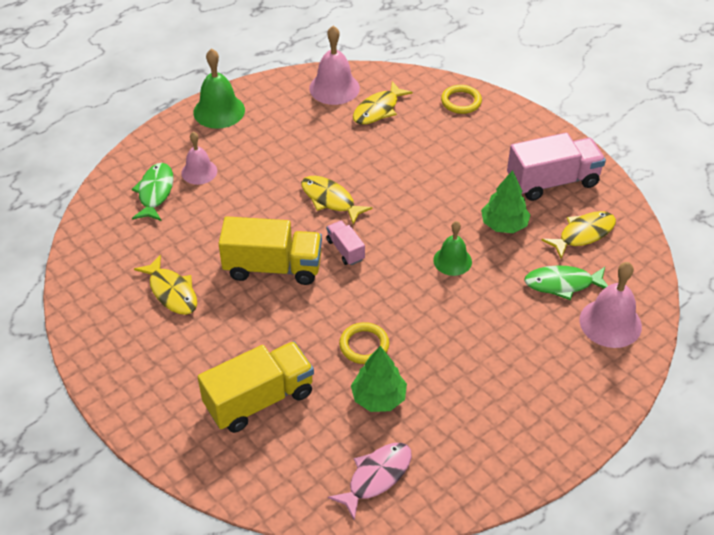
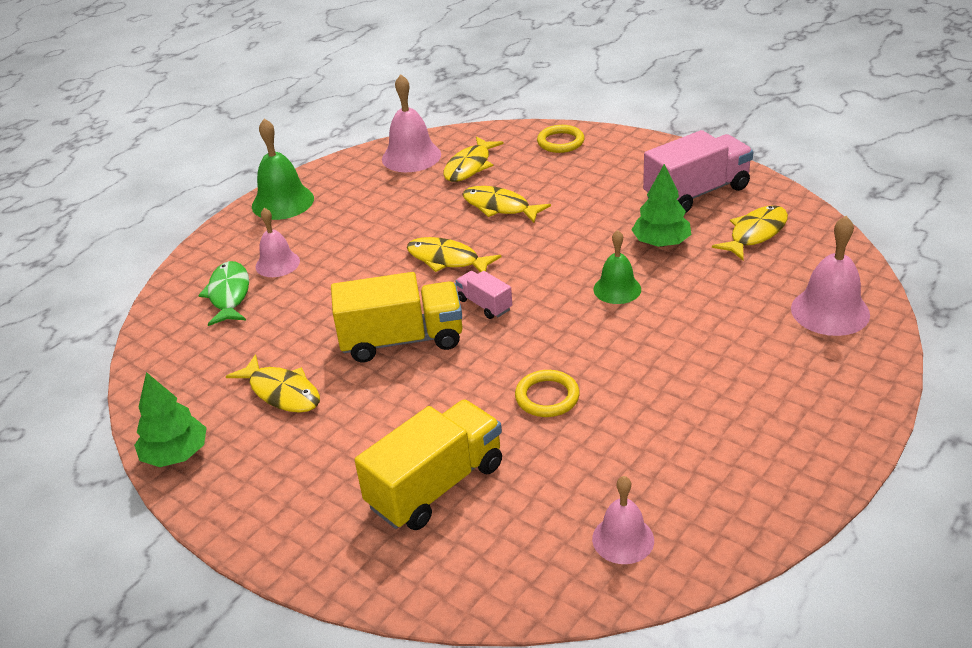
camera: 10 degrees left, 10 degrees down
pink fish [328,443,412,520] -> pink bell [592,476,654,564]
green tree [351,346,407,412] -> green tree moved to [134,372,207,467]
green fish [524,265,608,300] -> none
none -> yellow fish [462,186,551,223]

